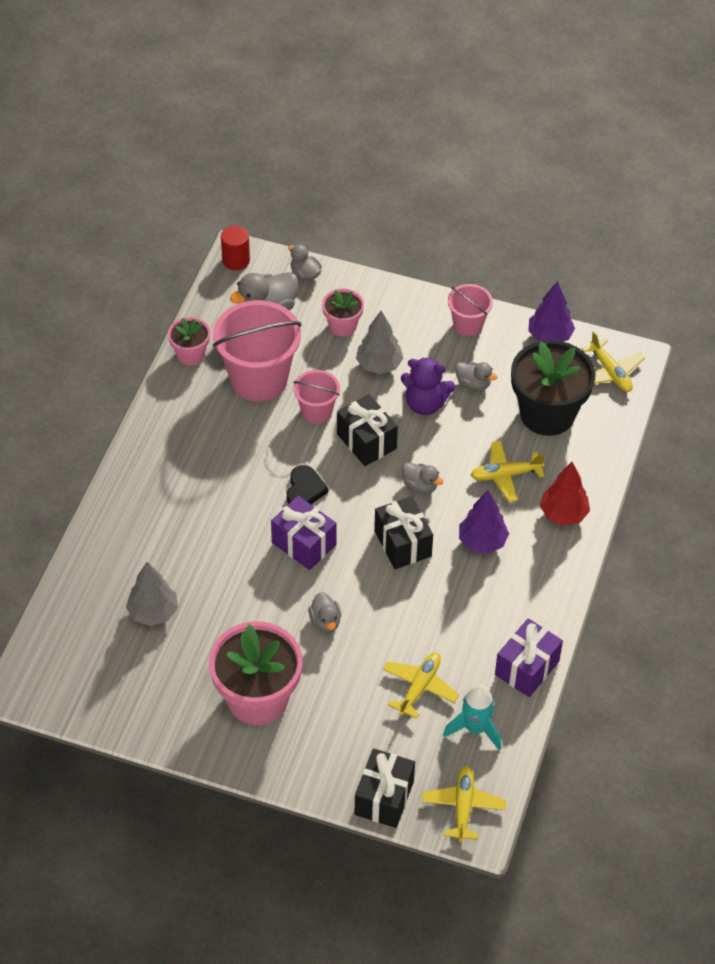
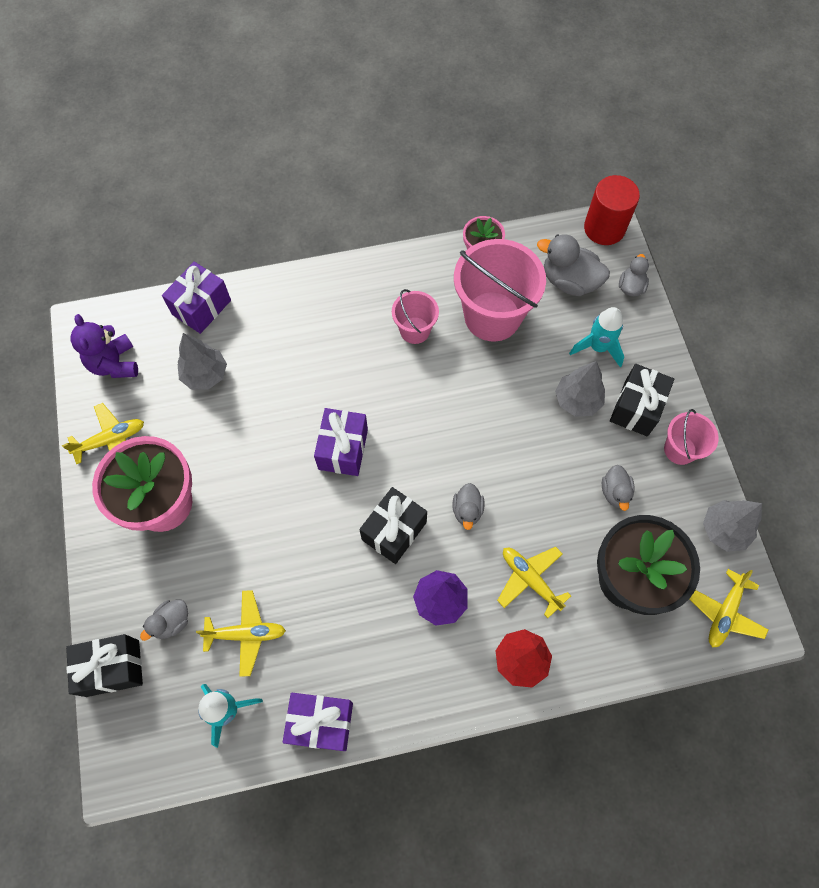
camera: 60 degrees right, 15 degrees up
red cylinder [221,225,250,270] -> red cylinder [584,175,640,245], size x1.51
black heart [287,465,328,504] -> none
pink bucket [293,370,340,424] -> pink bucket moved to [392,289,439,344]
grey duck [309,592,341,633] -> grey duck moved to [140,599,188,641]
pink flower pot [322,289,364,337] -> turquoise rocket [569,307,624,367]
black gift [337,394,398,466] -> black gift moved to [610,364,674,436]
purple teddy bear [401,357,455,415] -> purple teddy bear moved to [71,314,138,378]
yellow plane [422,766,506,842] -> yellow plane moved to [62,403,144,464]
purple tree [528,281,575,342] -> grey tree [703,500,762,552]
none -> purple gift [162,262,231,334]

